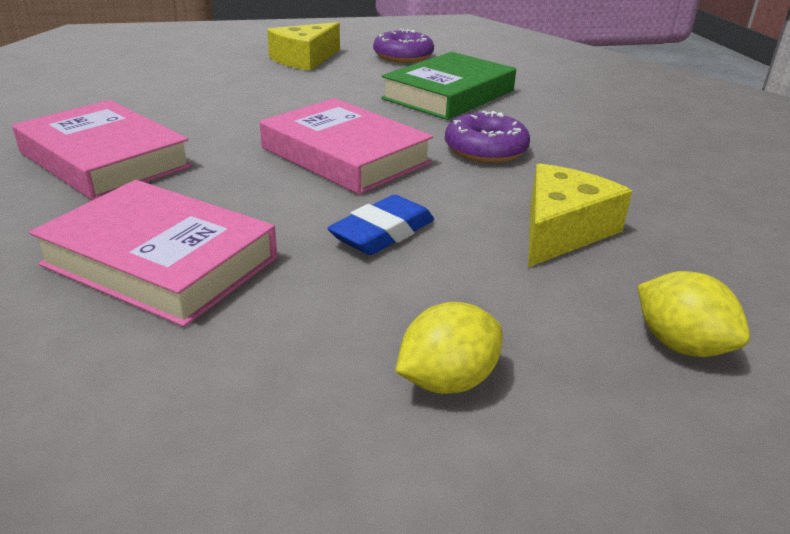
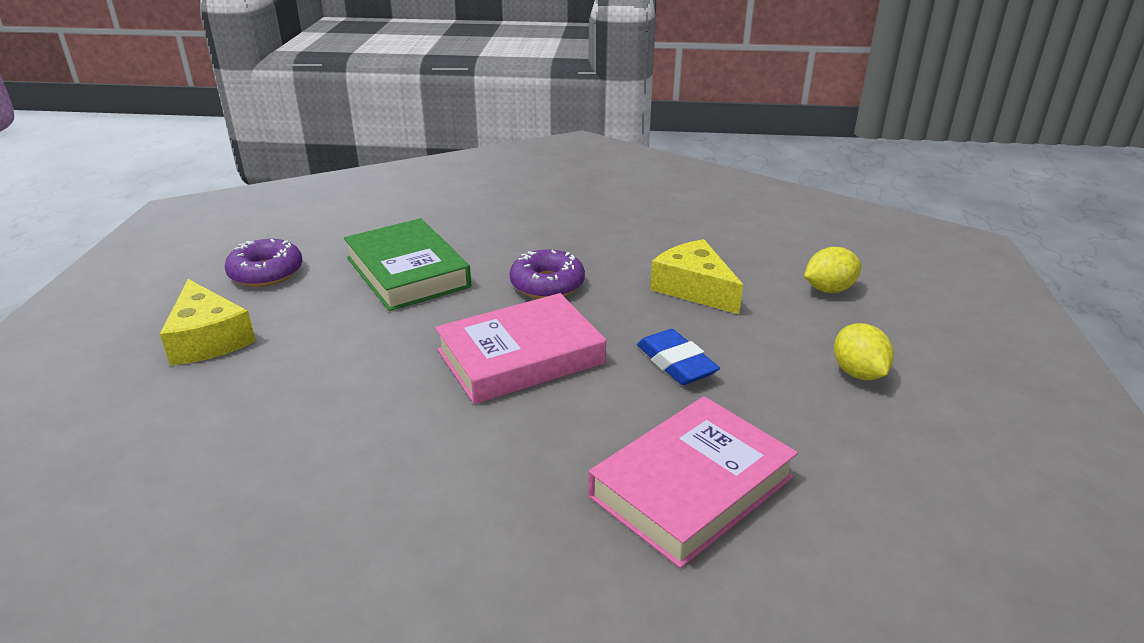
camera: 70 degrees left, 0 degrees up
pink book [12,100,192,200] -> none

